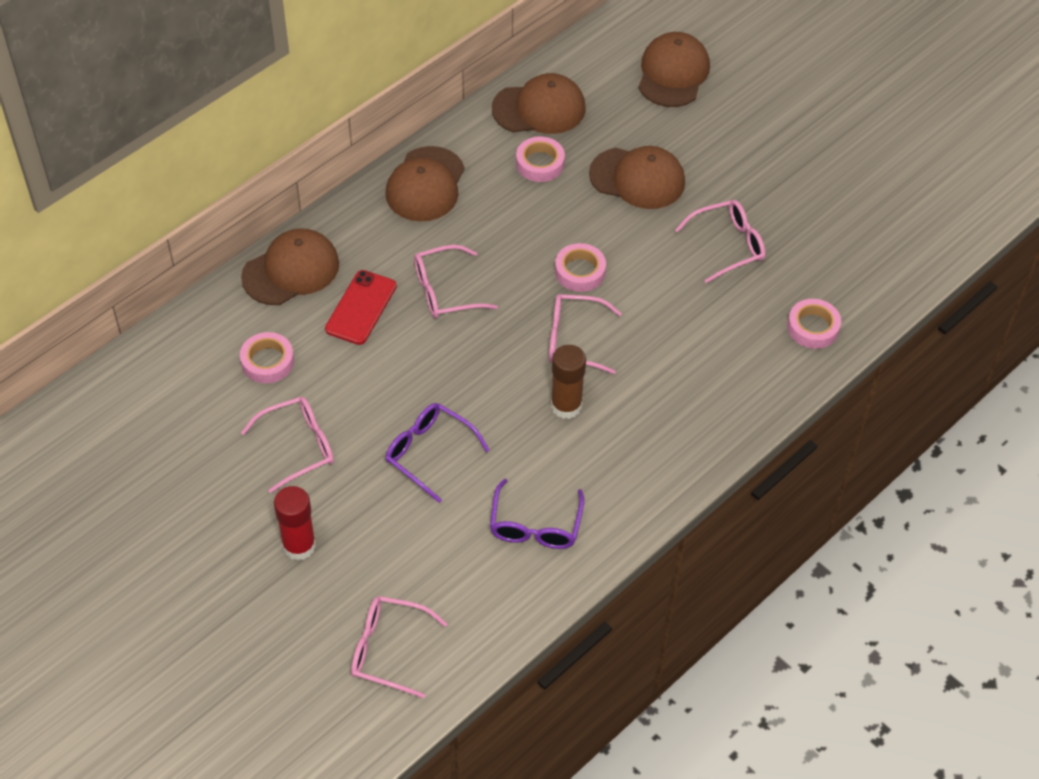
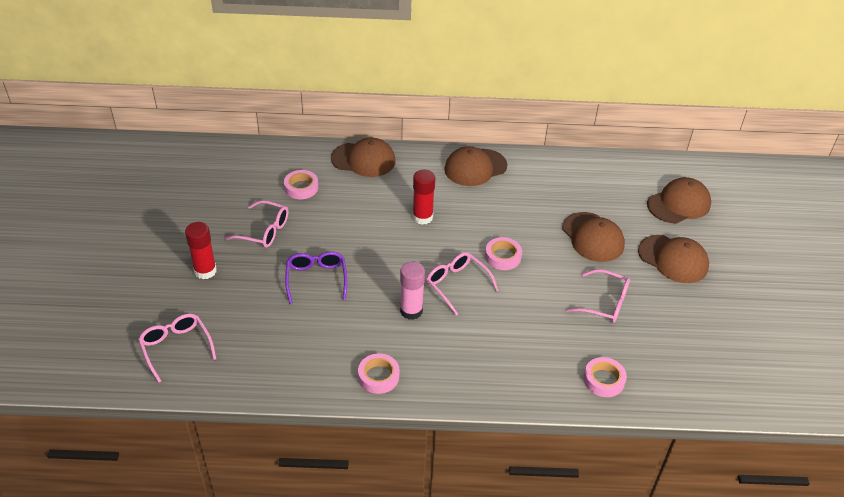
camera: 45 degrees right, 10 degrees down
red phone [325,270,397,345] -> none
pink glasses [414,245,498,318] -> red glue stick [412,170,435,225]
purple glasses [490,478,584,549] -> none
brown cap [492,73,586,134] -> brown cap moved to [638,235,709,283]
pink tape [516,137,565,182] -> pink tape moved to [358,353,399,394]
brown glue stick [551,345,586,419] -> pink glue stick [400,262,425,320]

